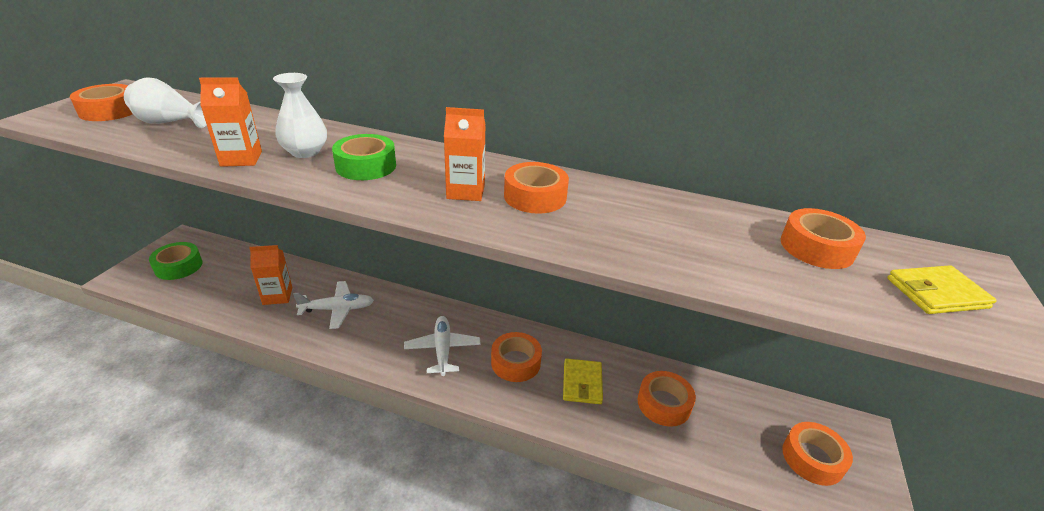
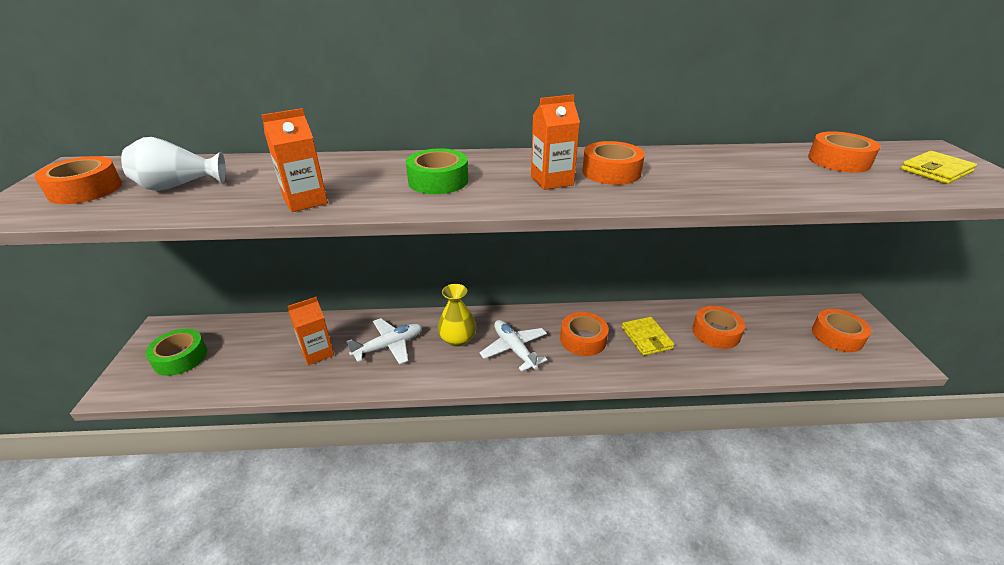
camera: 20 degrees left, 0 degrees up
white vase [273,73,327,158] -> none
none -> yellow vase [437,284,477,347]

